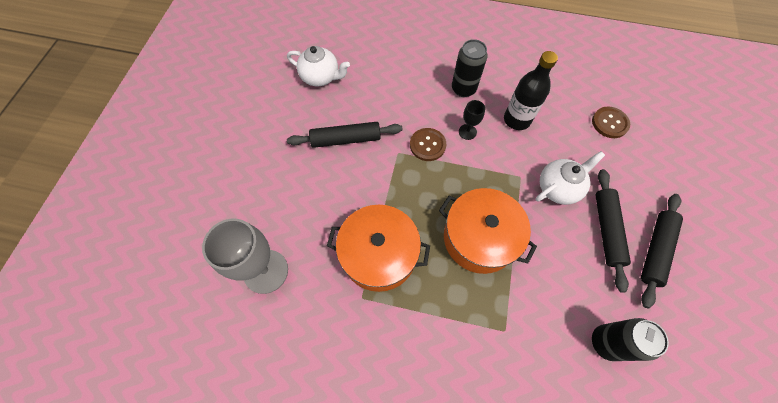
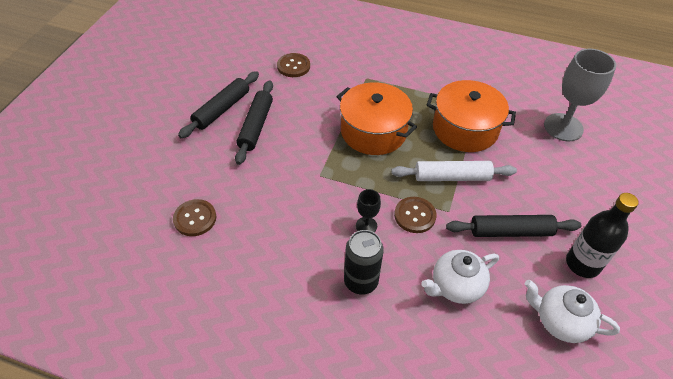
camera: 175 degrees left, 15 degrees down
black bottle [504,51,558,130] -> black bottle moved to [566,193,639,278]
white teapot [536,151,605,205] -> white teapot moved to [421,250,499,304]
black can [592,318,669,361] -> brown button [277,53,310,77]
none -> white rolling pin [391,161,517,181]

